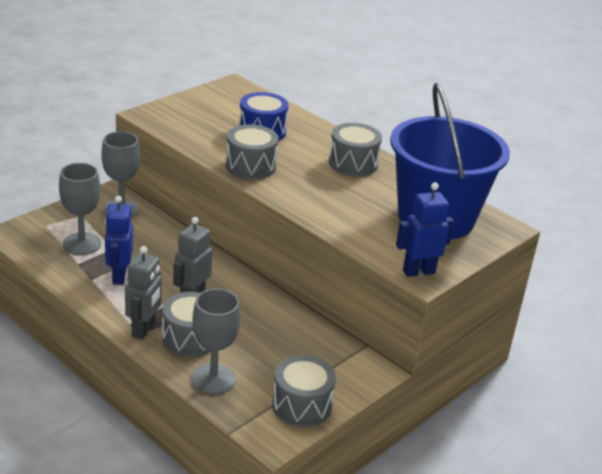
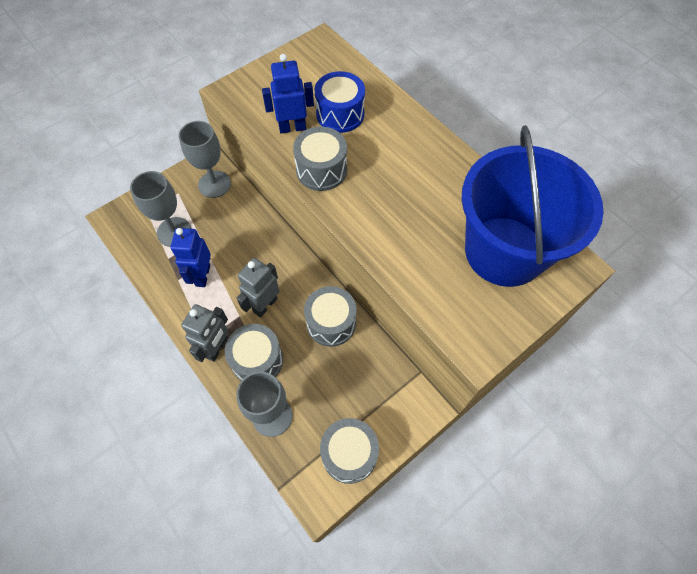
camera: 10 degrees right, 30 degrees up
grey drum [329,123,382,176] -> grey drum moved to [304,286,357,347]
blue robot [396,182,454,277] -> blue robot moved to [262,54,314,134]

